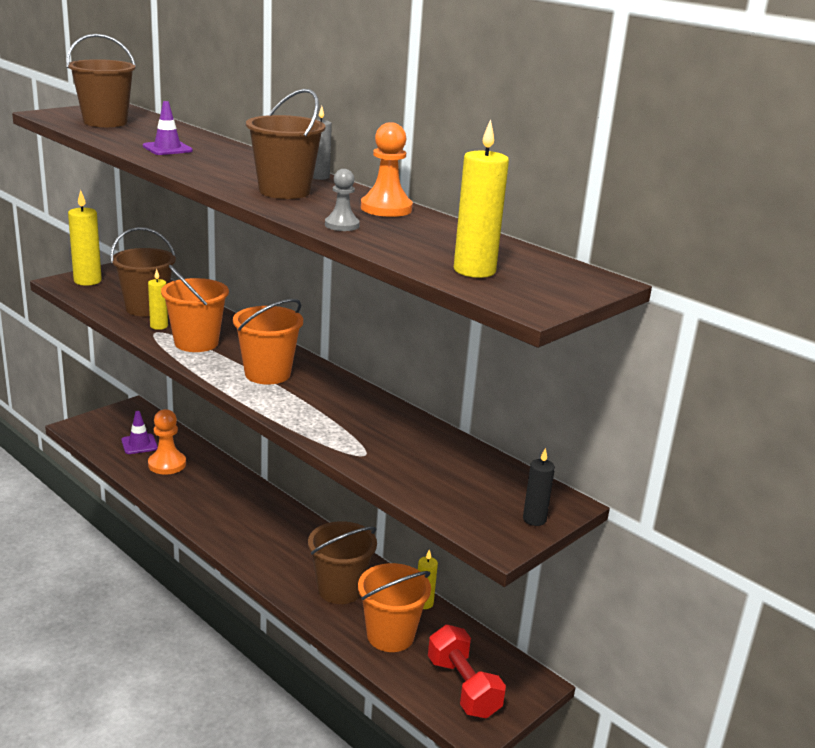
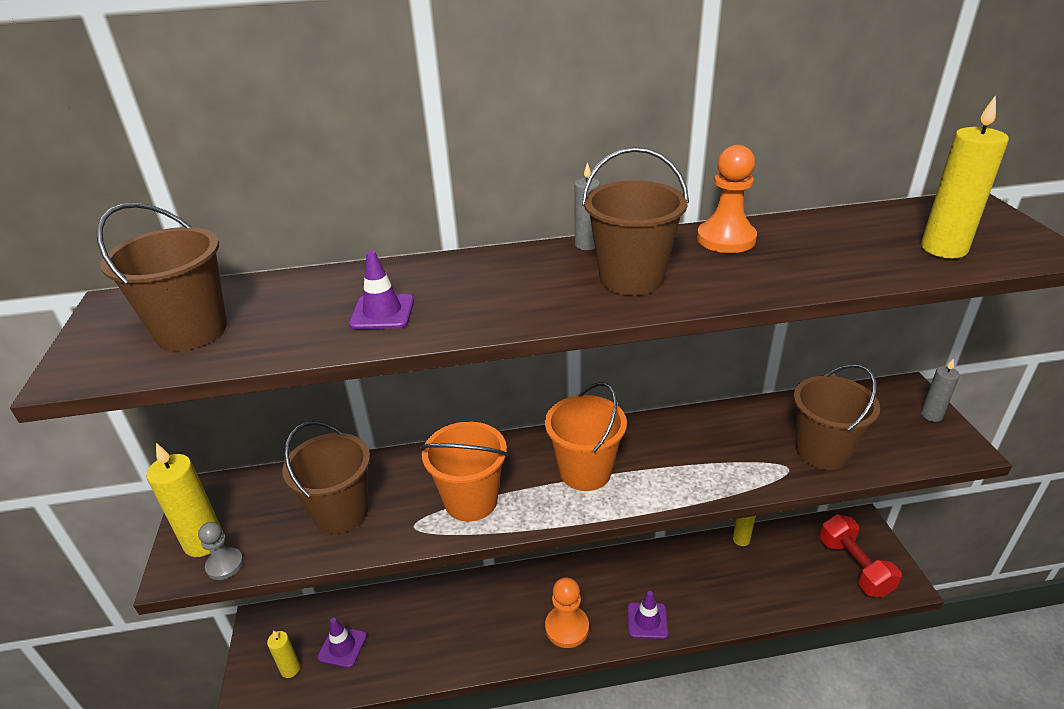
camera: 50 degrees left, 10 degrees up
yellow candle [148,269,168,330] -> yellow candle moved to [267,630,300,678]
orange pawn [148,409,186,475] -> orange pawn moved to [545,578,589,648]
brown bucket [308,521,377,604] -> brown bucket moved to [794,364,880,470]
grey pawn [325,169,360,231] -> grey pawn moved to [198,522,244,580]
orange bucket [358,563,431,652] -> none
red dumbbell [428,625,506,719] -> red dumbbell turned 60 degrees clockwise [820,514,902,597]
black candle [523,448,555,526] -> grey candle [921,358,960,422]
none -> purple traffic cone [628,591,668,639]

